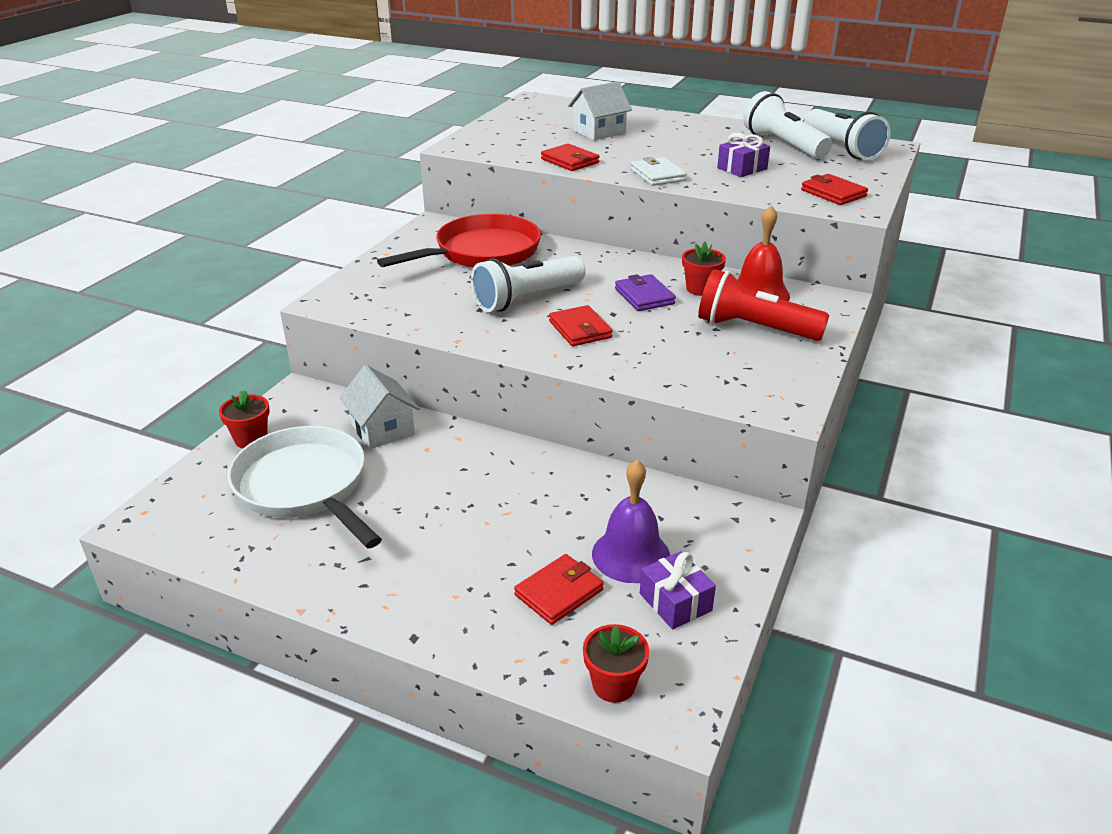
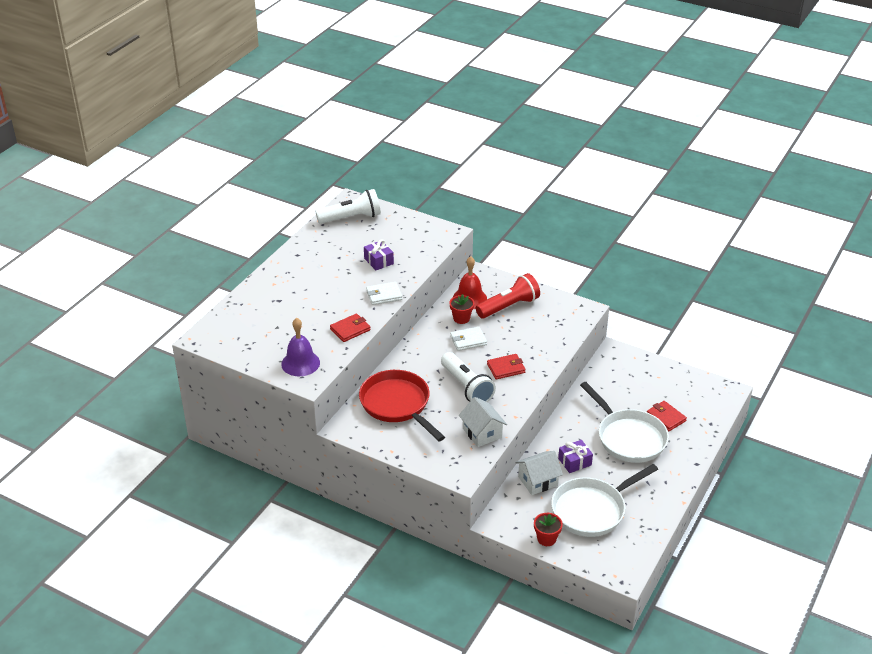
camera: 85 degrees left, 5 degrees up
white house [568,81,632,140] -> white house moved to [459,397,507,447]
red flower pot [583,624,649,703] -> none
purple bell [592,460,670,583] -> purple bell moved to [281,318,320,376]
purple wallet [615,274,676,311] -> white wallet [450,327,487,351]
purple gift [640,551,716,629] -> purple gift moved to [558,440,593,473]
red flashlight [698,269,829,341] -> red flashlight turned 150 degrees counterclockwise [476,273,540,319]
white flashlight [743,91,832,159] -> none
red wallet [801,174,868,205] -> none
none -> white pan [580,382,669,463]

